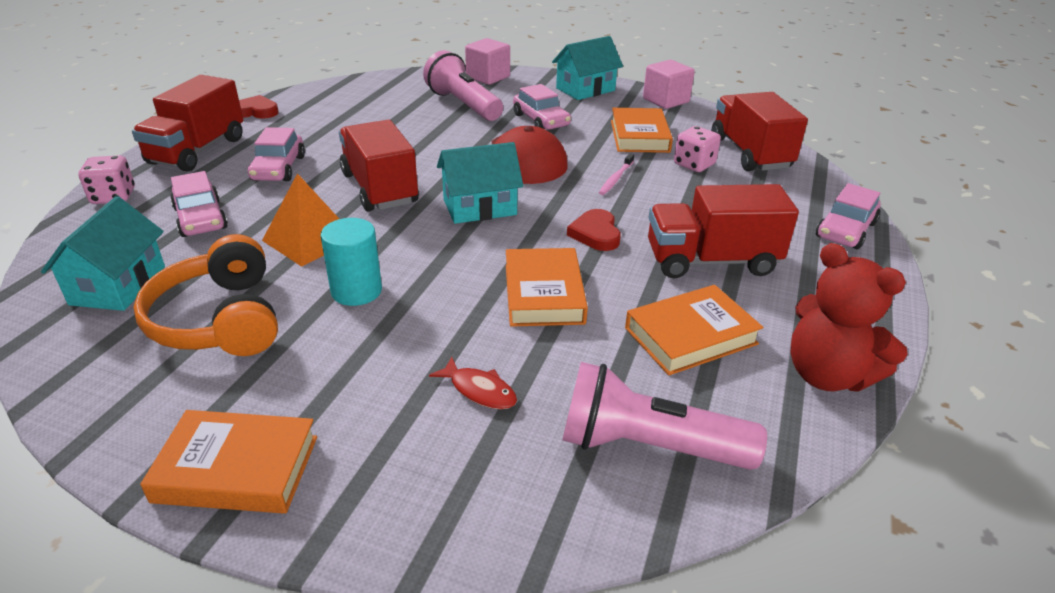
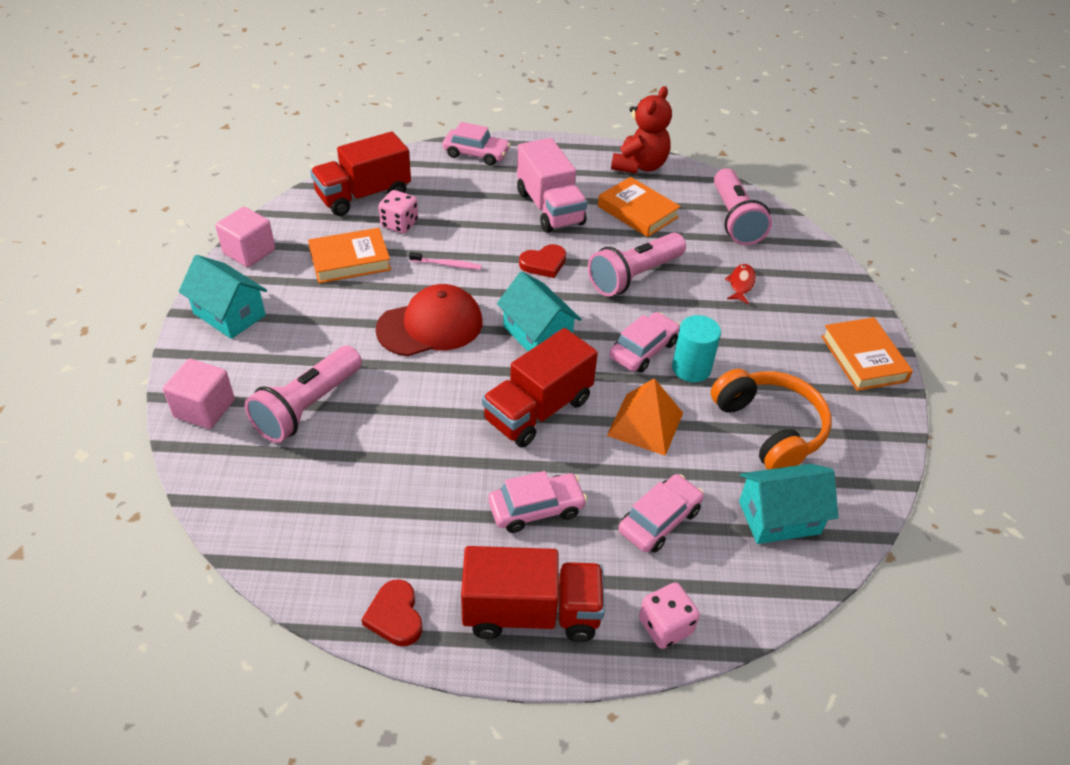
camera: 110 degrees left, 10 degrees up
orange headphones [134,234,278,356] -> orange headphones turned 75 degrees counterclockwise [711,369,831,470]
orange book [506,248,588,327] -> pink flashlight [588,233,686,296]
pink car [513,84,571,130] -> pink car moved to [609,312,680,373]
red truck [648,184,799,278] -> pink truck [517,138,587,233]

